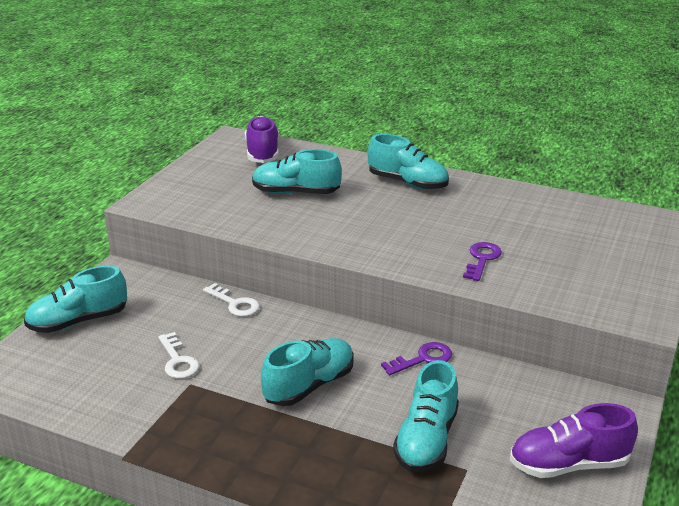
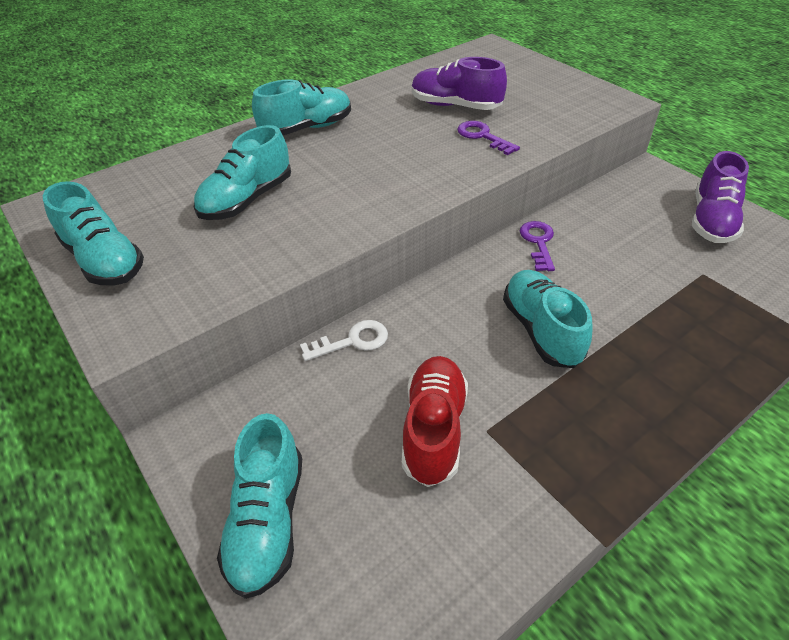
camera: 60 degrees left, 15 degrees up
white key [158,332,199,379] -> red shoe [402,356,468,487]
purple shoe [245,116,279,163] -> purple shoe moved to [412,57,507,110]
turquoise shoe [393,360,459,472] -> turquoise shoe moved to [43,181,144,286]

